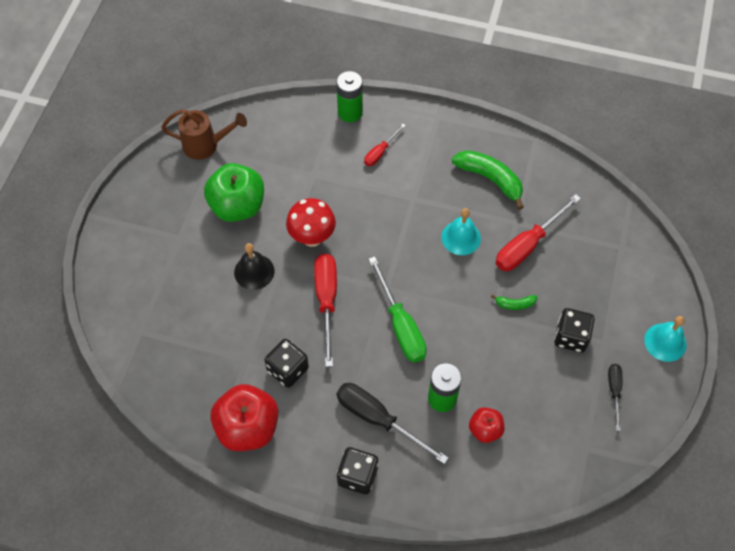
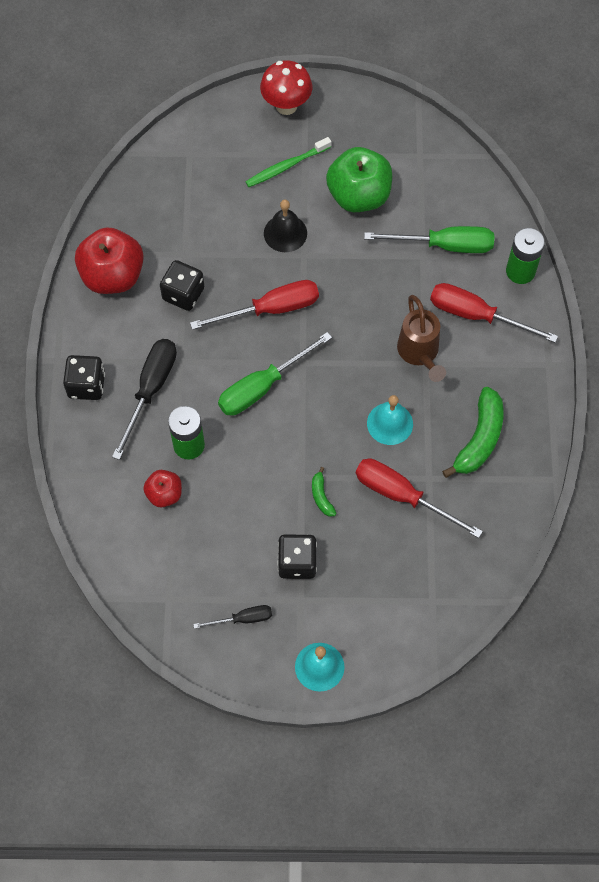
camera: 75 degrees right, 5 degrees up
brown watering can [161,109,247,160] -> brown watering can moved to [397,295,446,382]
red mushroom [286,198,336,247] -> red mushroom moved to [260,60,312,115]
red screwdriver [364,124,406,166] -> red screwdriver [430,283,558,343], size x1.82
none -> green toothbrush [245,137,331,187]
none -> green screwdriver [364,226,494,253]

